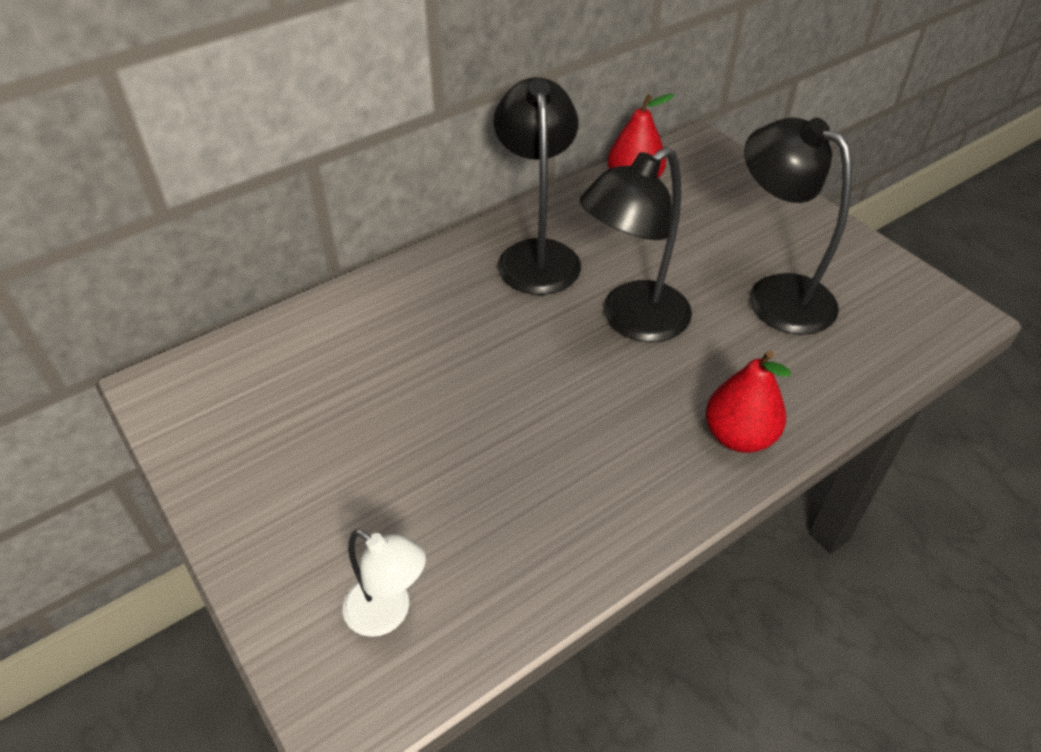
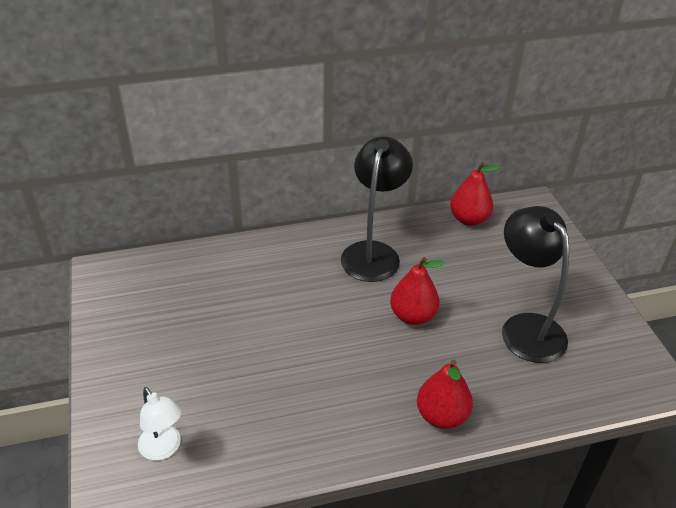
camera: 20 degrees right, 5 degrees down
black lamp [580,147,692,342] -> red pear [390,257,445,325]

